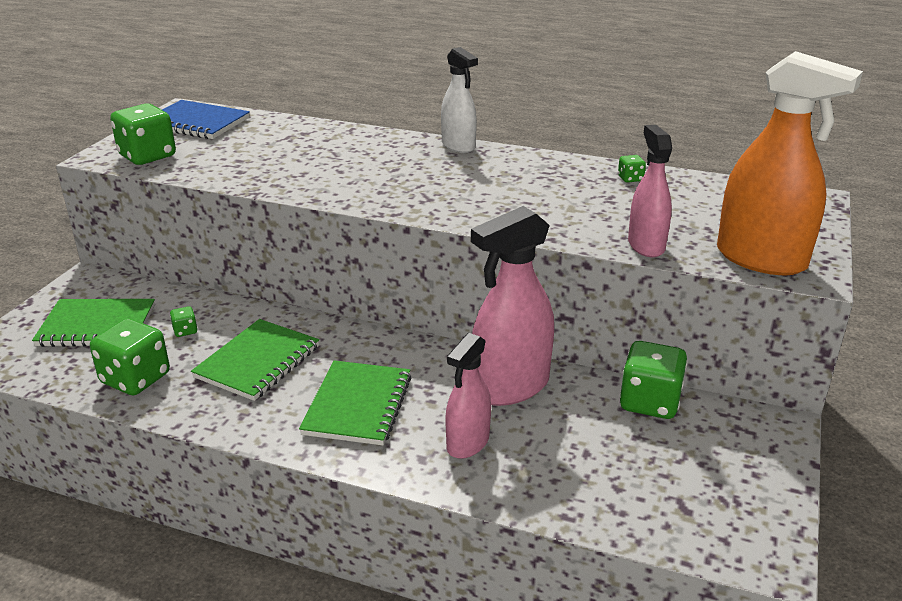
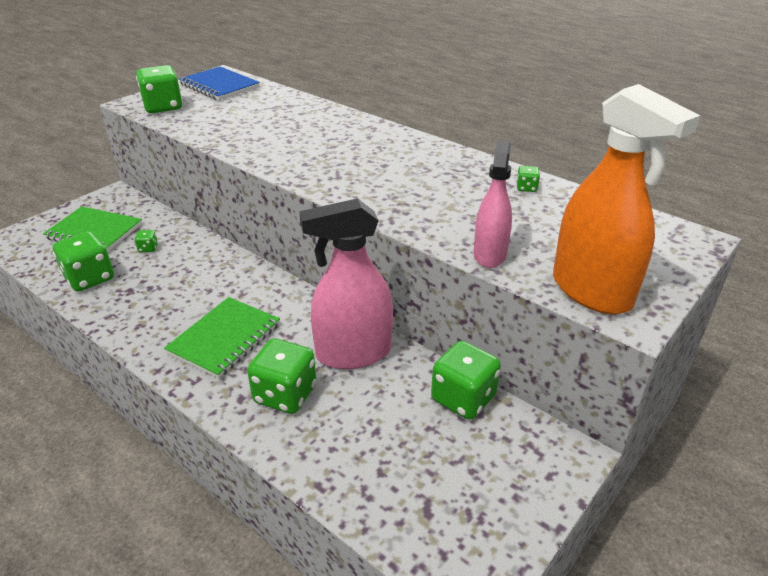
camera: 20 degrees right, 5 degrees up
green notebook [191,319,319,401] -> none
white spray bottle [441,47,478,153] -> none
pink spray bottle [445,333,491,459] -> green dice [247,338,316,414]

